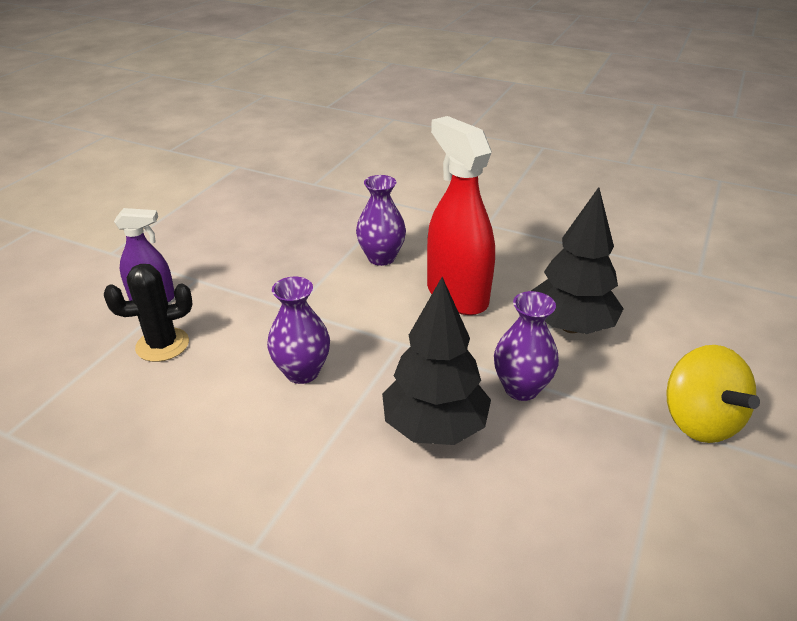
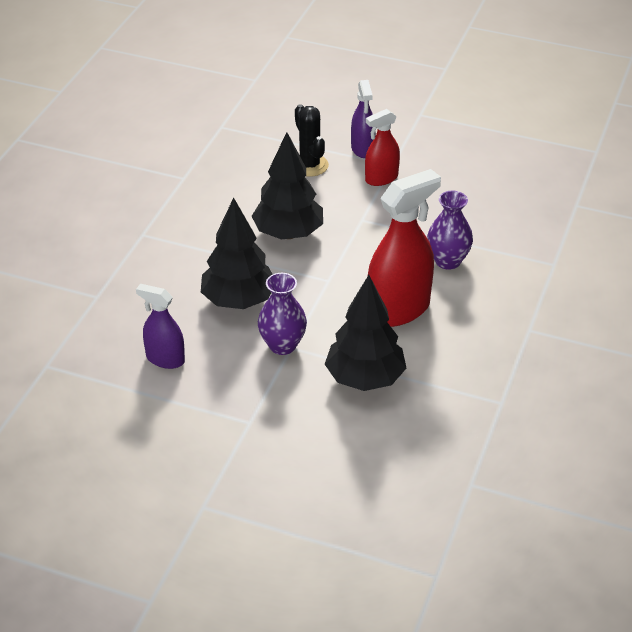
camera: 85 degrees right, 5 degrees up
purple vase [267,277,330,384] -> black tree [251,132,323,240]
yellow spinning top [666,345,760,443] -> none
none -> purple spray bottle [136,284,185,369]
none -> red spray bottle [365,109,400,186]

